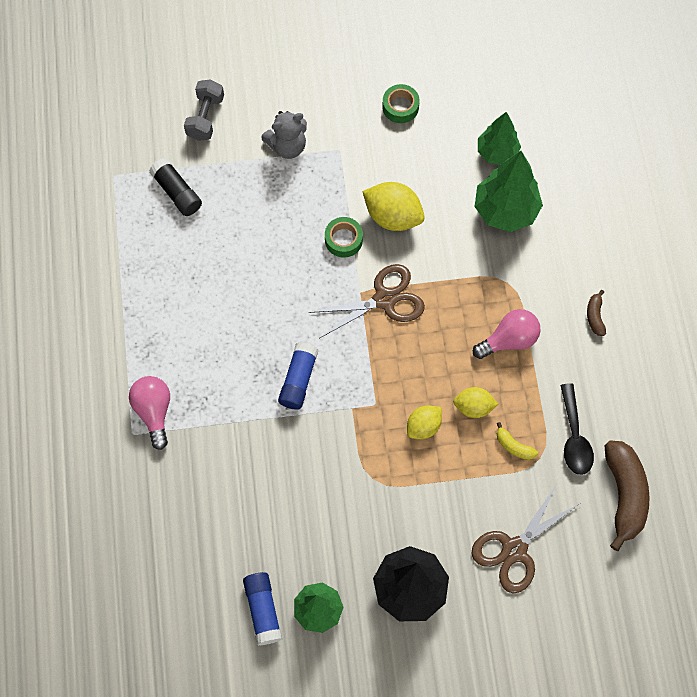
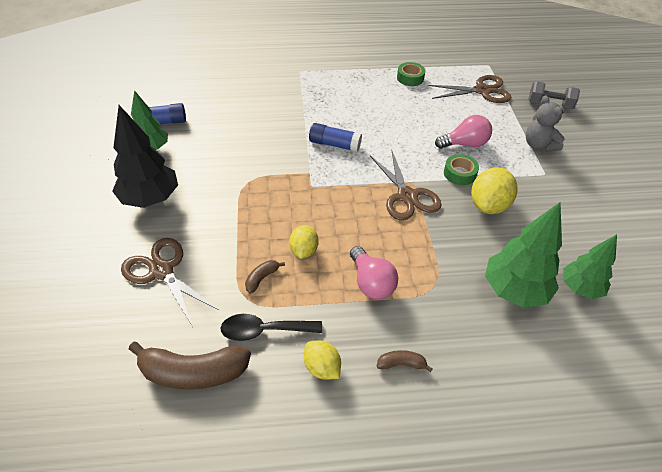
camera: 90 degrees right, 20 degrees down
pink light bulb [129,376,170,450] -> pink light bulb moved to [435,115,492,149]
black glue stick [149,158,202,216] -> brown scissors [427,75,511,103]
green tape [382,84,420,123] -> green tape moved to [397,62,425,86]
yellow lemon [407,405,442,439] -> yellow lemon moved to [304,340,341,380]
yellow banana [497,422,538,460] -> brown banana [245,260,285,294]

